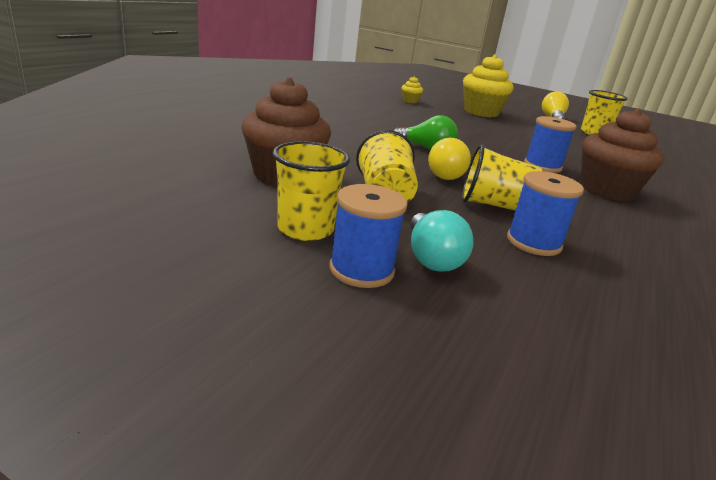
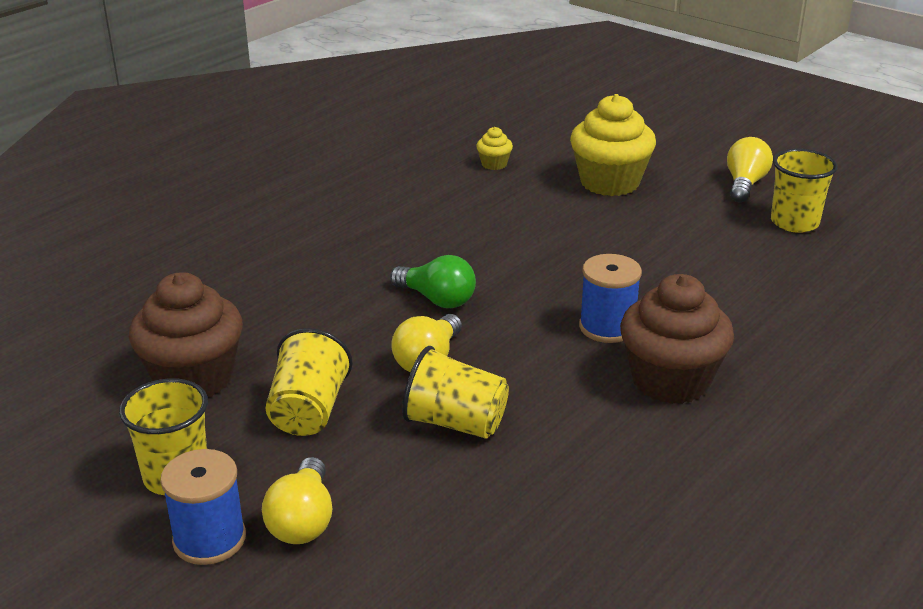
camera: 15 degrees right, 5 degrees up
turquoise light bulb [410,210,474,272] -> yellow light bulb [262,457,332,544]
blue spool [507,171,584,256] -> none

